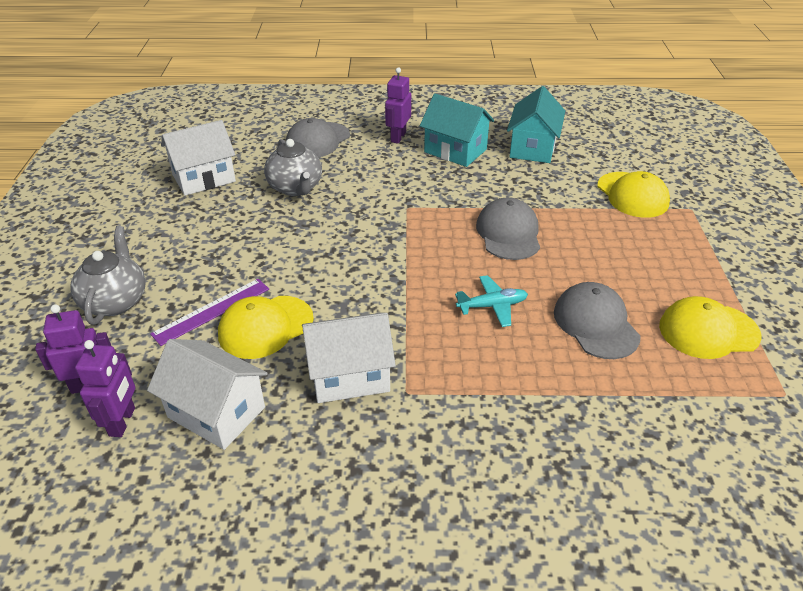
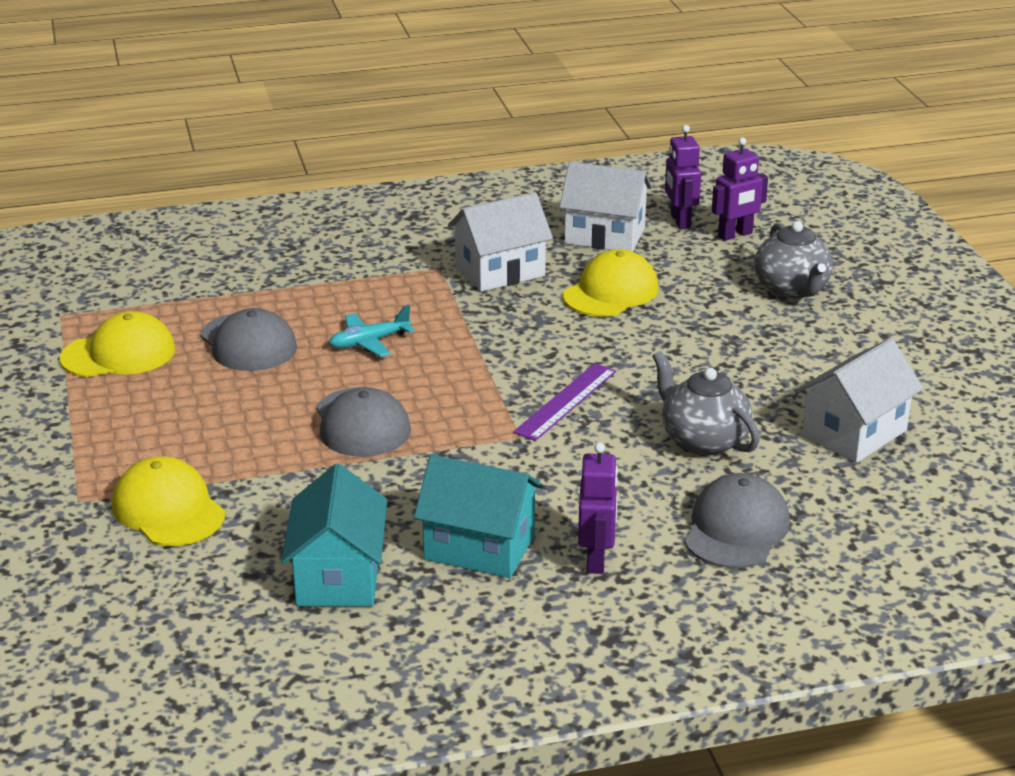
camera: 165 degrees right, 10 degrees down
purple ruler [150,279,269,346] -> purple ruler moved to [513,363,616,441]

